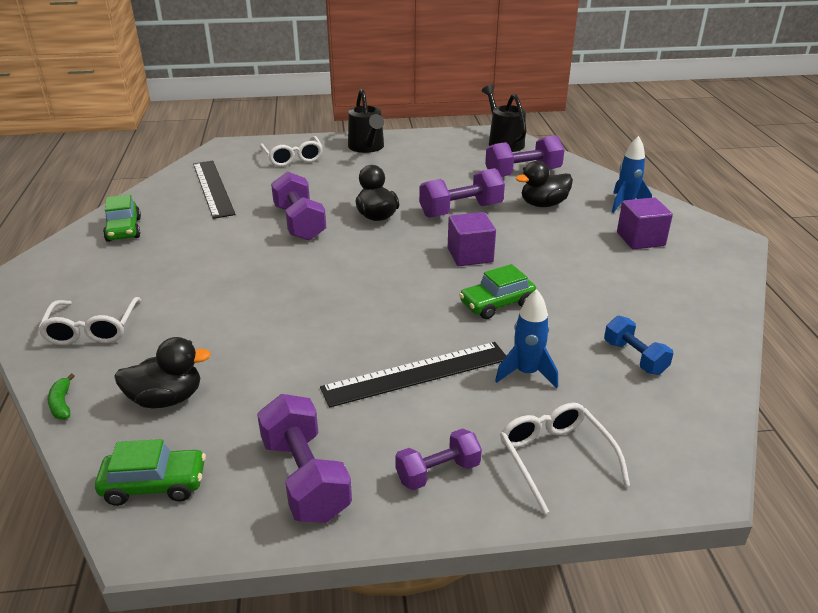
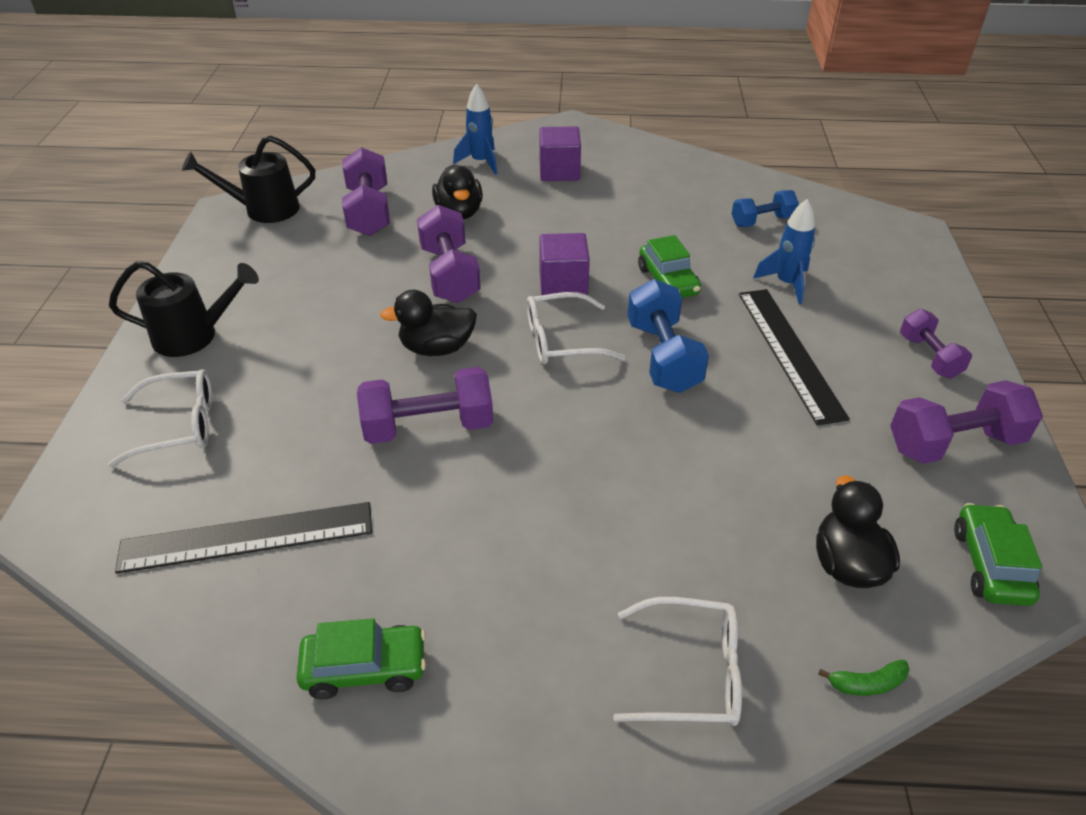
camera: 80 degrees left, 10 degrees up
white glasses [500,403,630,514] -> white glasses moved to [527,292,625,364]
none -> blue dumbbell [627,279,709,393]

